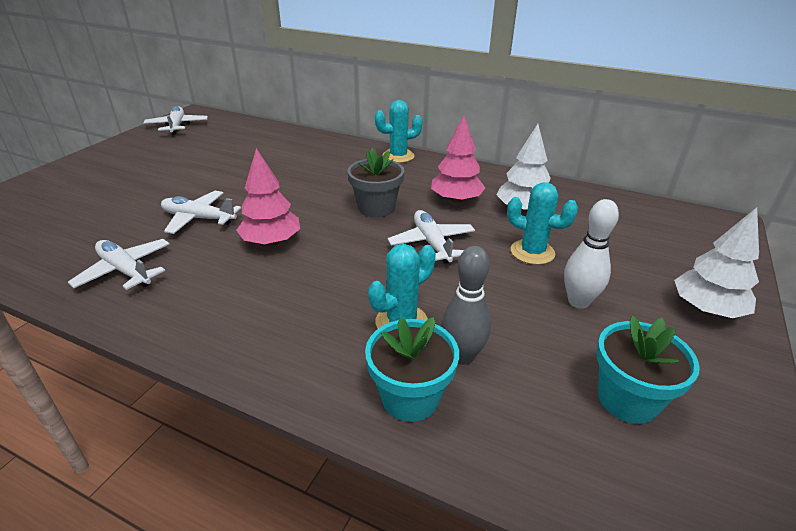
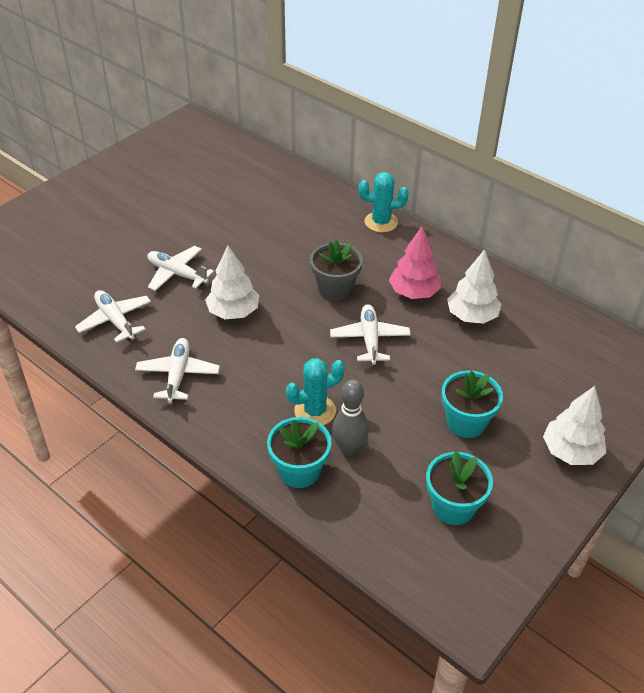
camera: 15 degrees right, 10 degrees up
white plane [143,106,208,135] -> white plane moved to [135,338,220,403]
pink tree [236,148,300,246] -> white tree [205,246,259,319]
turquoise cactus [507,182,578,265] -> none
white bowling pin [564,199,619,309] -> turquoise flower pot [441,370,503,438]

